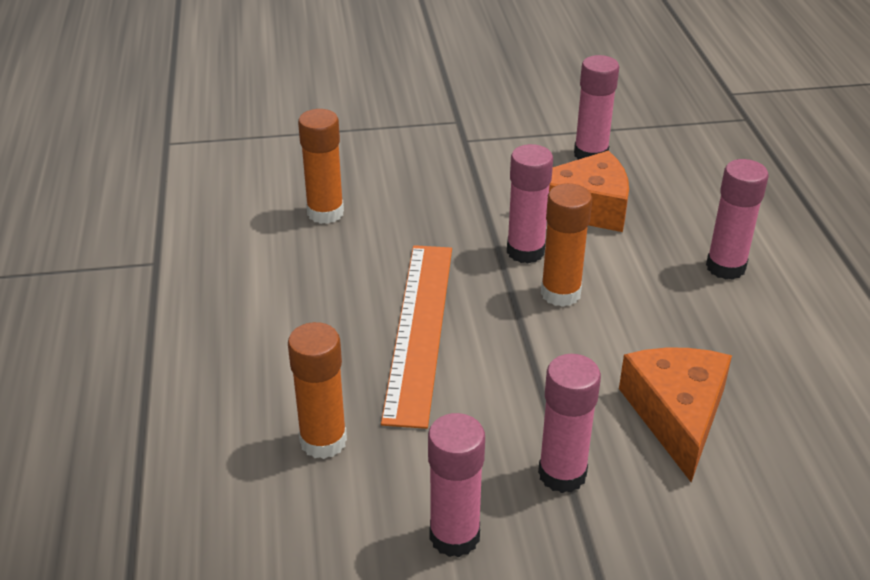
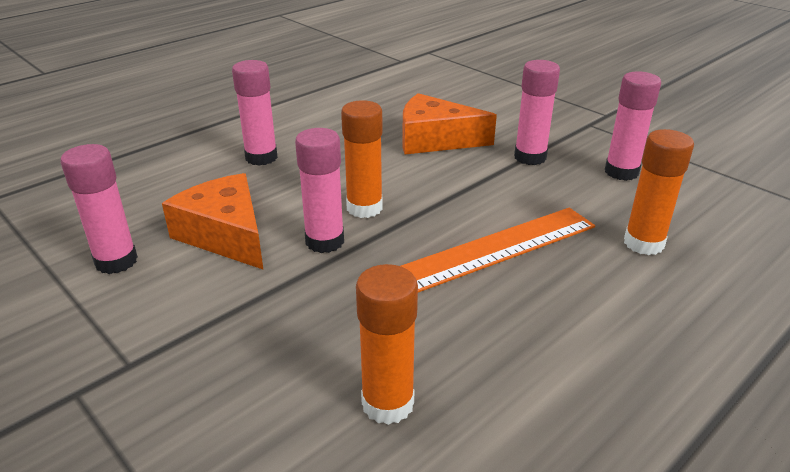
camera: 125 degrees left, 5 degrees down
orange cheese [619,348,732,482] -> orange cheese turned 45 degrees clockwise [402,93,497,154]

